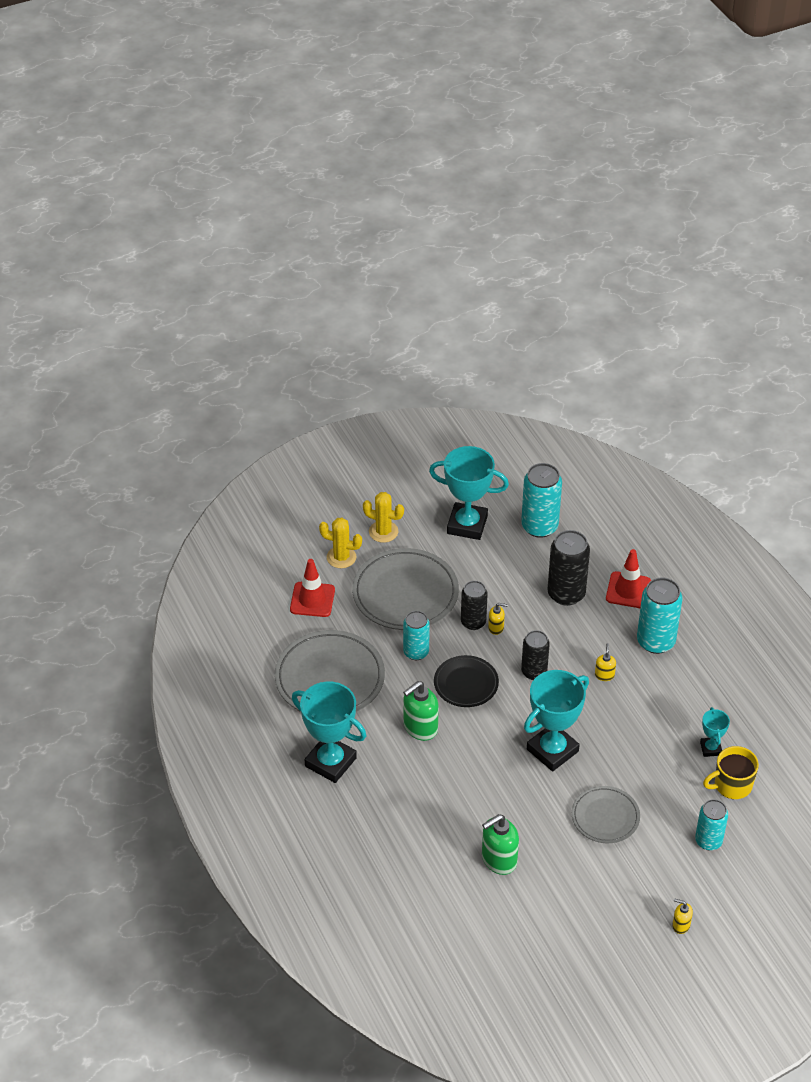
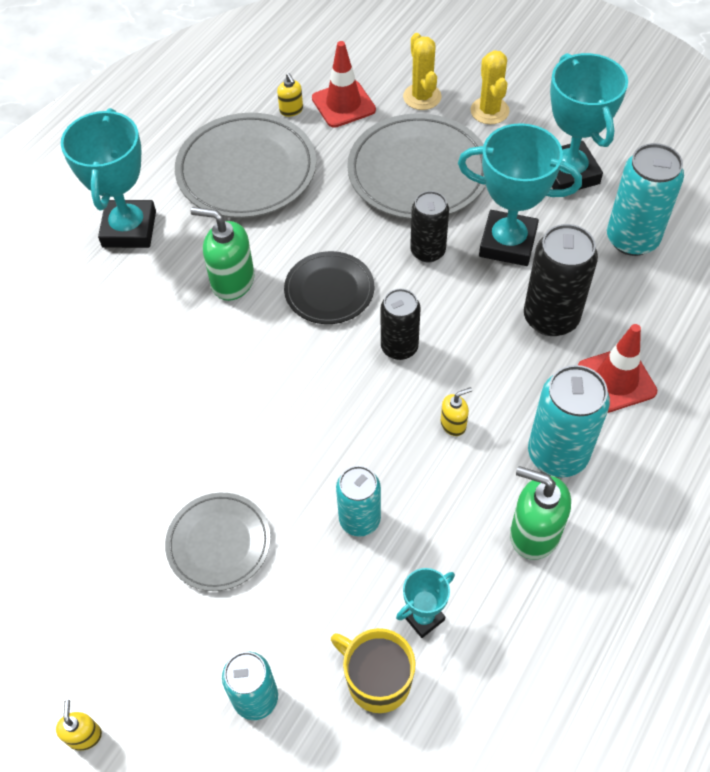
camera: 60 degrees right, 10 degrees up
turquoise can [403,611,430,660] -> turquoise can moved to [336,466,381,537]
green soap dispenser [482,814,519,875] -> green soap dispenser moved to [510,466,571,560]
yellow soap dispenser [488,603,508,635] -> yellow soap dispenser moved to [277,73,303,117]
turquoise trophy [524,670,589,771] -> turquoise trophy moved to [458,123,582,266]

